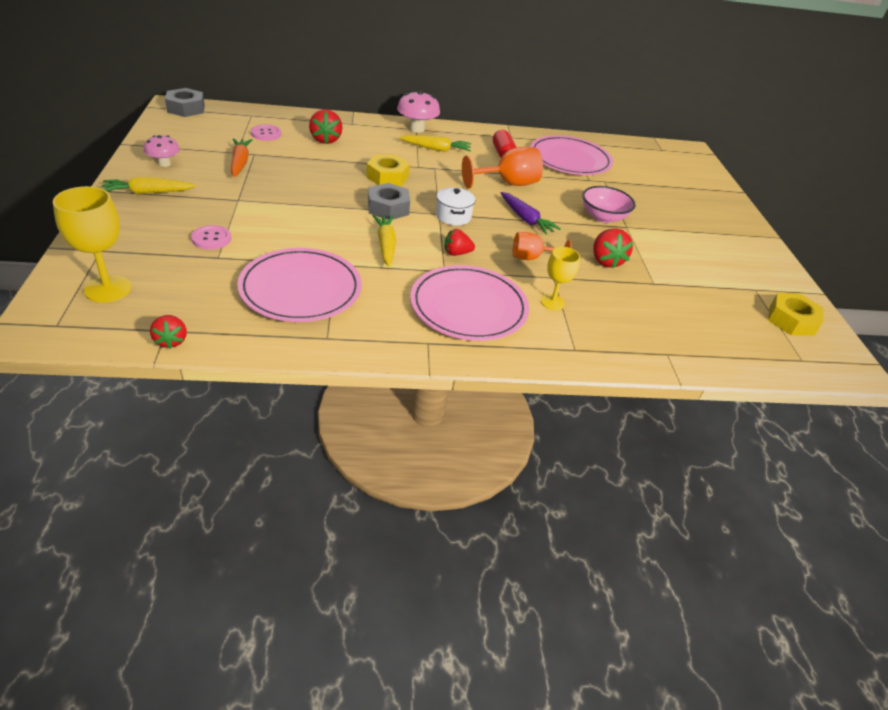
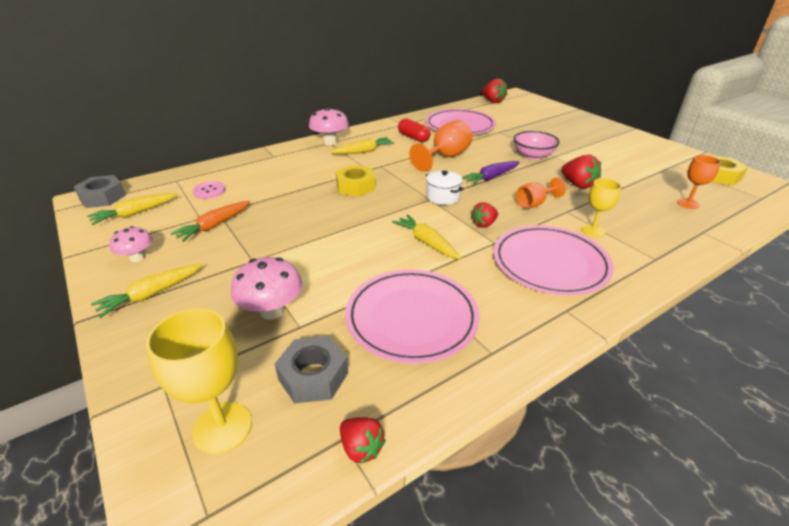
camera: 25 degrees left, 5 degrees down
pink button [191,225,231,250] -> pink mushroom [231,257,302,320]
orange carrot [231,138,252,177] -> orange carrot turned 105 degrees counterclockwise [170,201,250,242]
red strawberry [309,109,343,144] -> red strawberry moved to [482,79,507,103]
grey nut [368,183,410,220] -> grey nut moved to [275,336,348,403]
purple carrot [501,192,561,235] -> purple carrot turned 120 degrees clockwise [462,161,520,185]
none -> yellow carrot [87,193,178,225]
none -> orange goblet [677,155,721,209]

